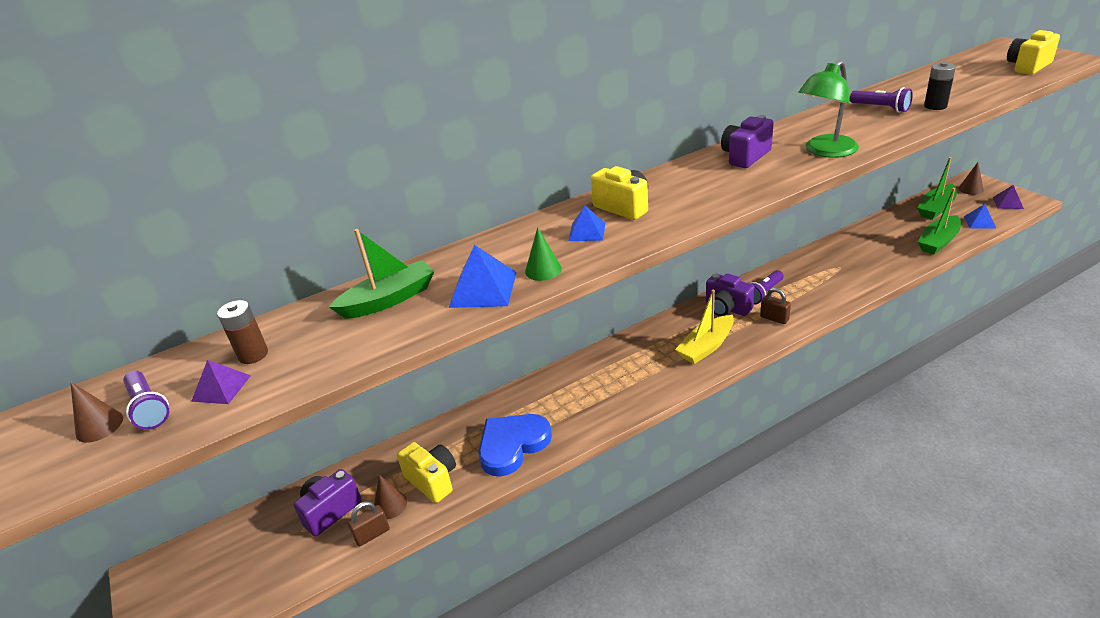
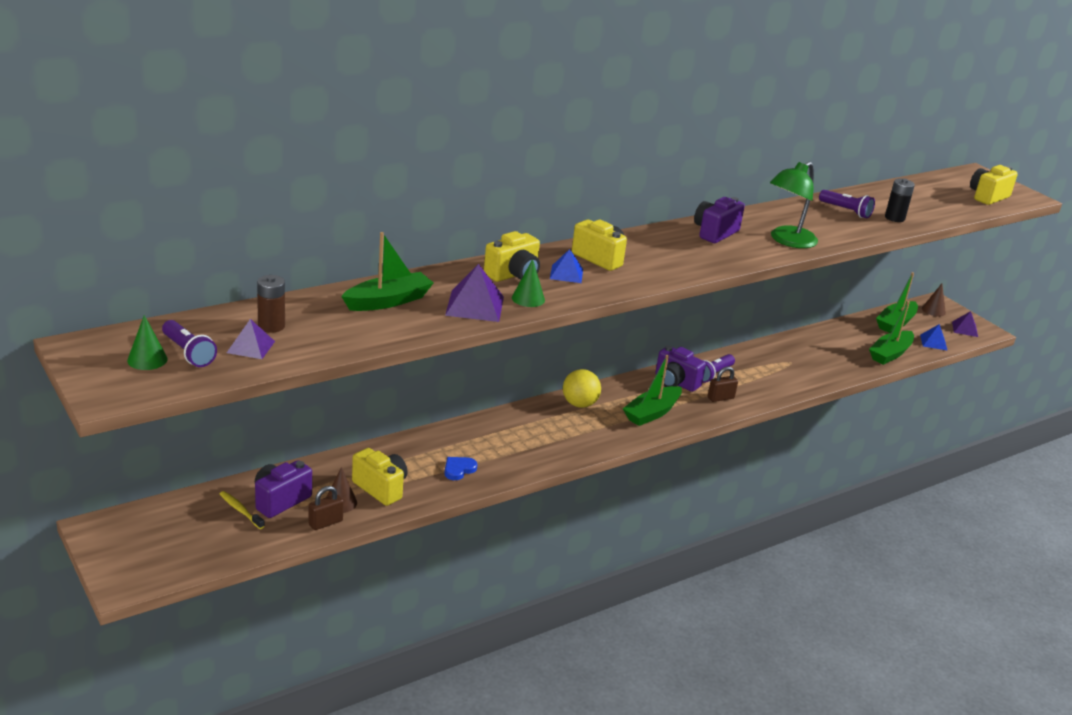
camera: 10 degrees left, 5 degrees down
brown cone [70,382,123,443] -> green cone [127,315,168,370]
blue pyramid [448,245,517,308] -> purple pyramid [445,264,504,322]
blue heart [478,414,552,477] -> blue heart [444,457,478,480], size x0.47
yellow boat [675,290,734,364] -> green boat [623,355,682,426]
brown padlock [760,288,791,324] -> brown padlock turned 60 degrees counterclockwise [708,367,738,402]
none -> yellow toothbrush [220,491,265,529]
none -> yellow camera [484,231,540,282]
none -> yellow ball [563,369,601,408]

